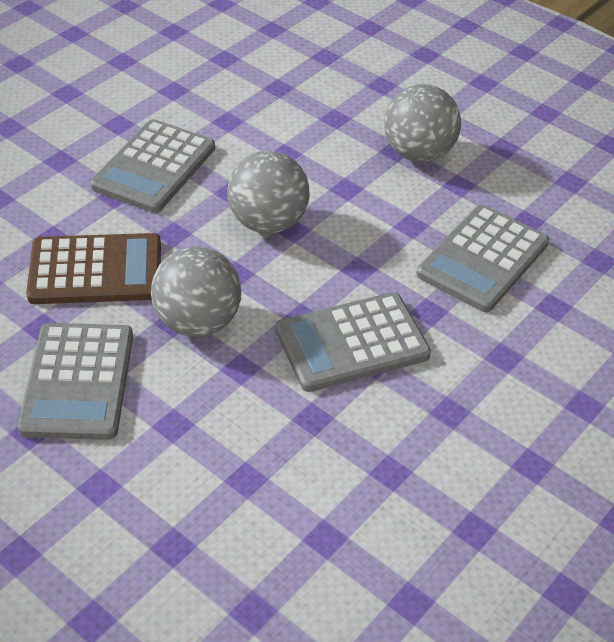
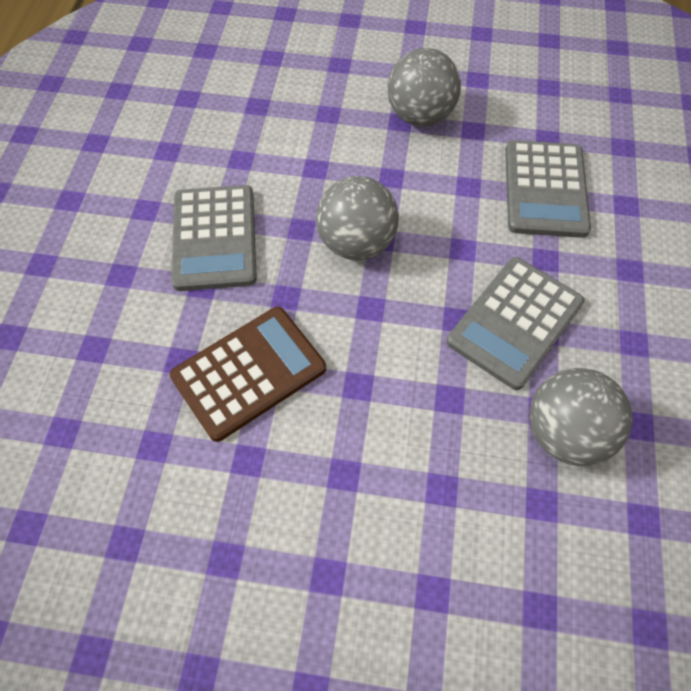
camera: 30 degrees left, 15 degrees up
grey calculator [18,323,133,440] -> none
grey ball [151,246,241,337] -> grey ball moved to [529,368,632,466]

